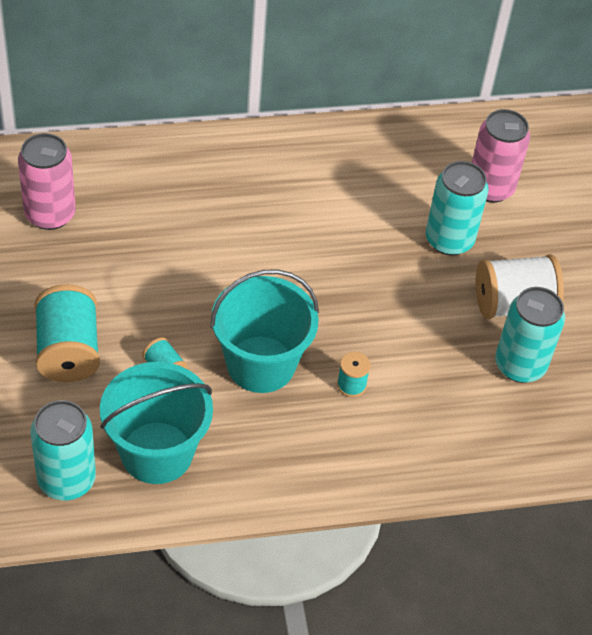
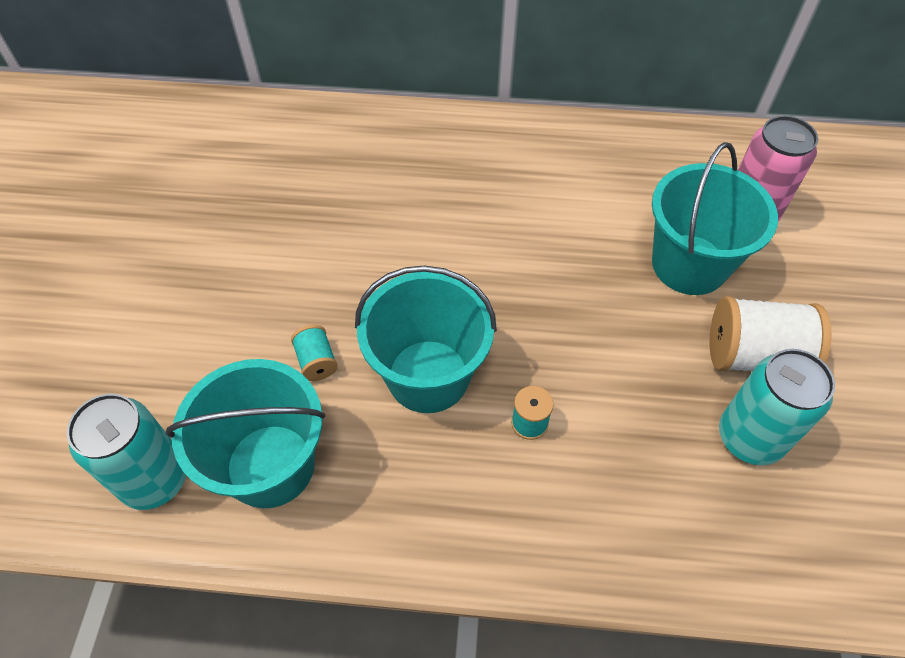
camera: 20 degrees right, 5 degrees up
pink can [18,133,76,230] -> none
turquoise spool [34,284,100,382] -> none
turquoise can [426,161,489,256] -> turquoise bucket [652,142,778,295]

